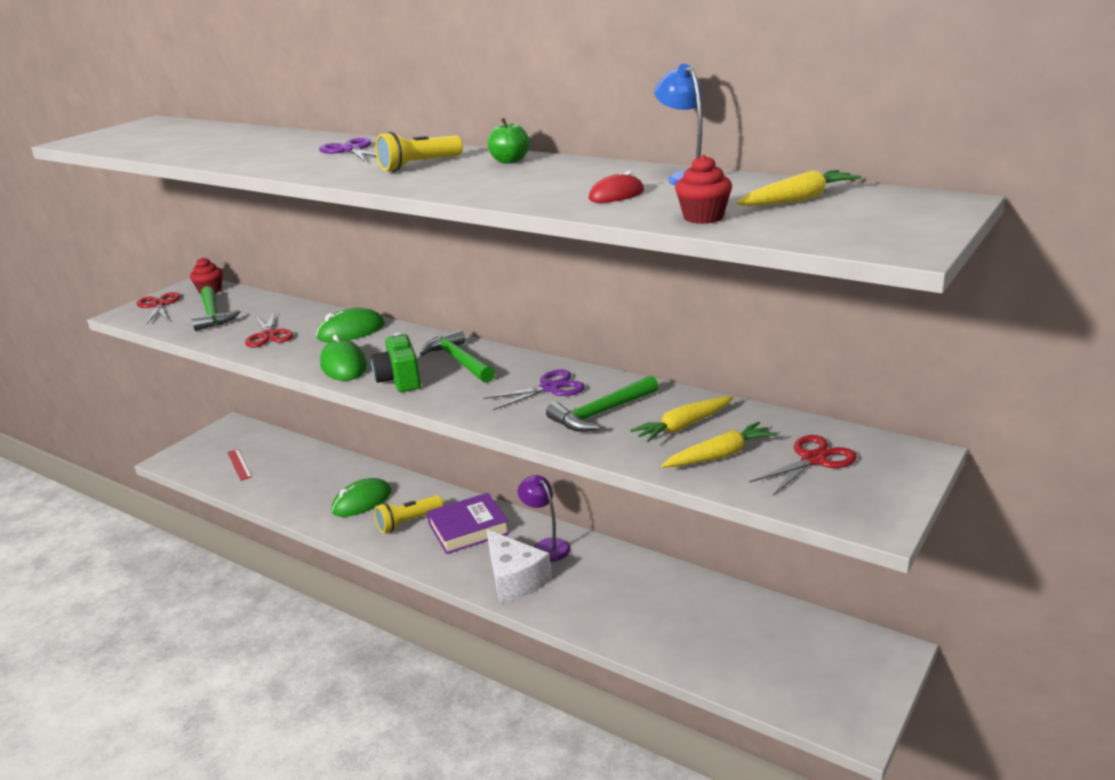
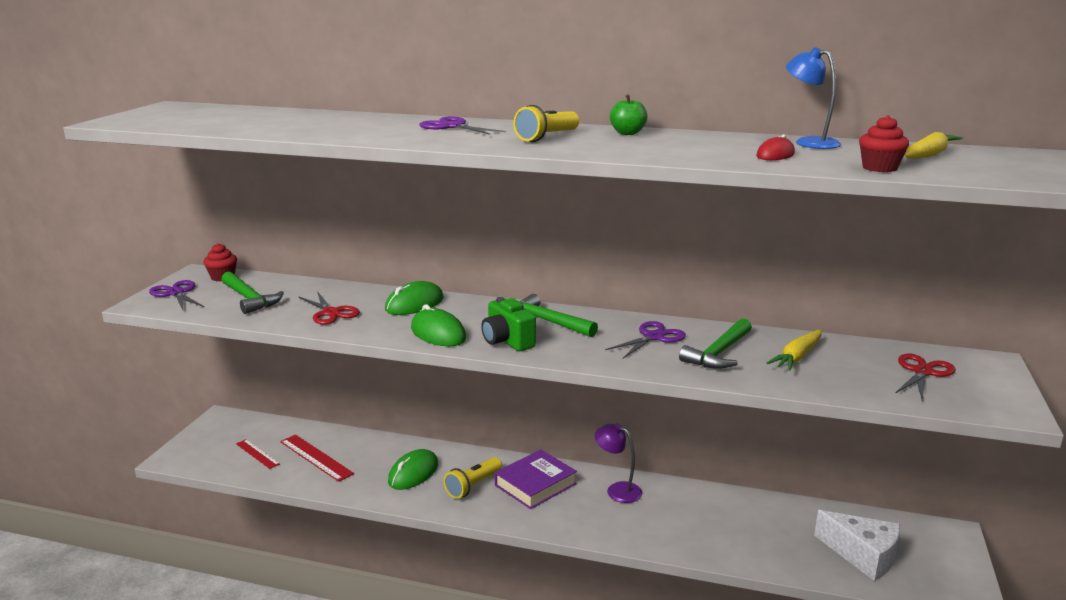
camera: 20 degrees left, 5 degrees down
red scissors [136,292,180,324] -> purple scissors [149,280,204,310]
white cheese [487,529,552,603] -> white cheese moved to [814,510,900,581]
yellow carrot [661,422,777,468] -> none
none -> red ruler [280,435,354,482]

